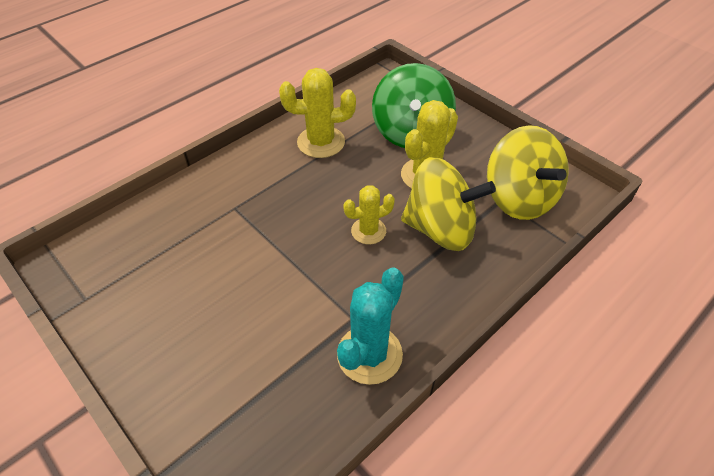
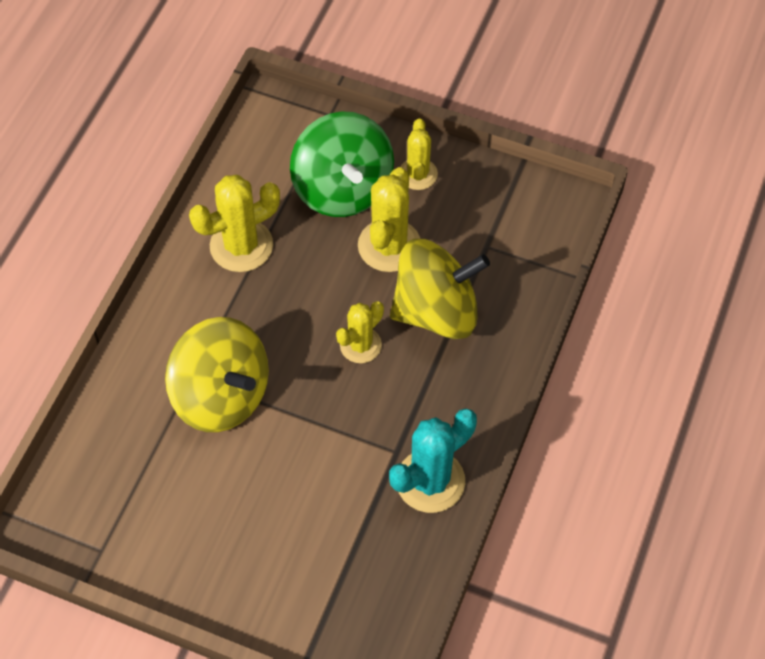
camera: 25 degrees left, 10 degrees up
turquoise cactus [337,268,404,385] -> turquoise cactus turned 45 degrees clockwise [389,408,477,513]
yellow spinning top [487,125,569,220] -> yellow spinning top moved to [165,317,269,432]
none -> yellow cactus [401,118,438,190]

